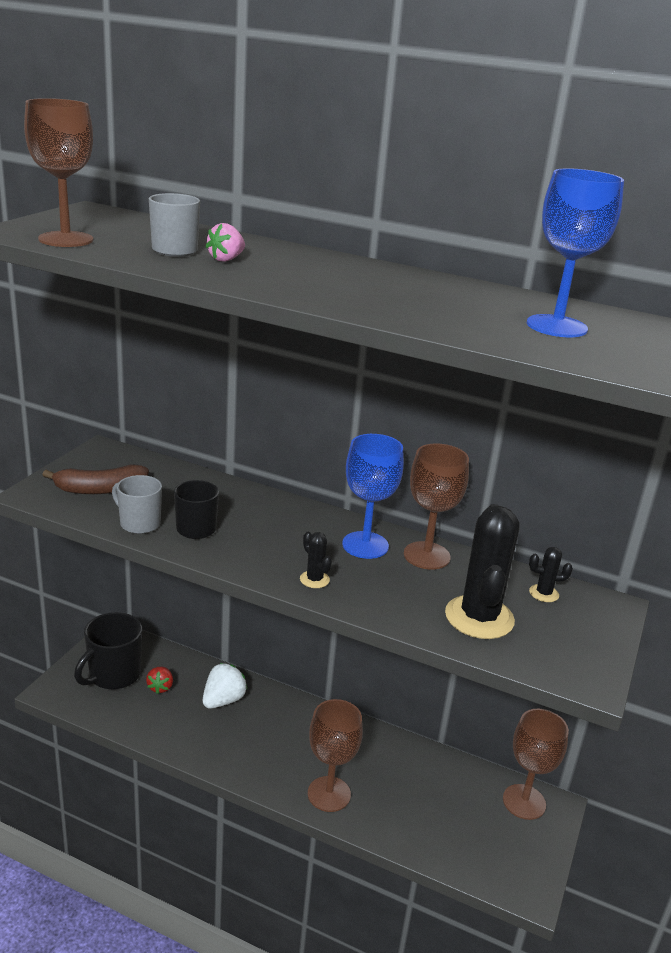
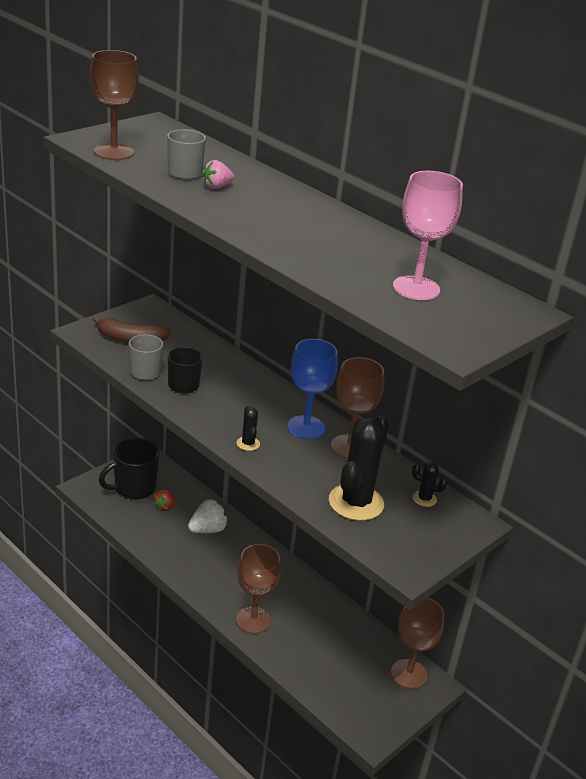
camera: 20 degrees right, 5 degrees up
blue goblet [527,168,624,337] -> pink goblet [393,171,463,300]

